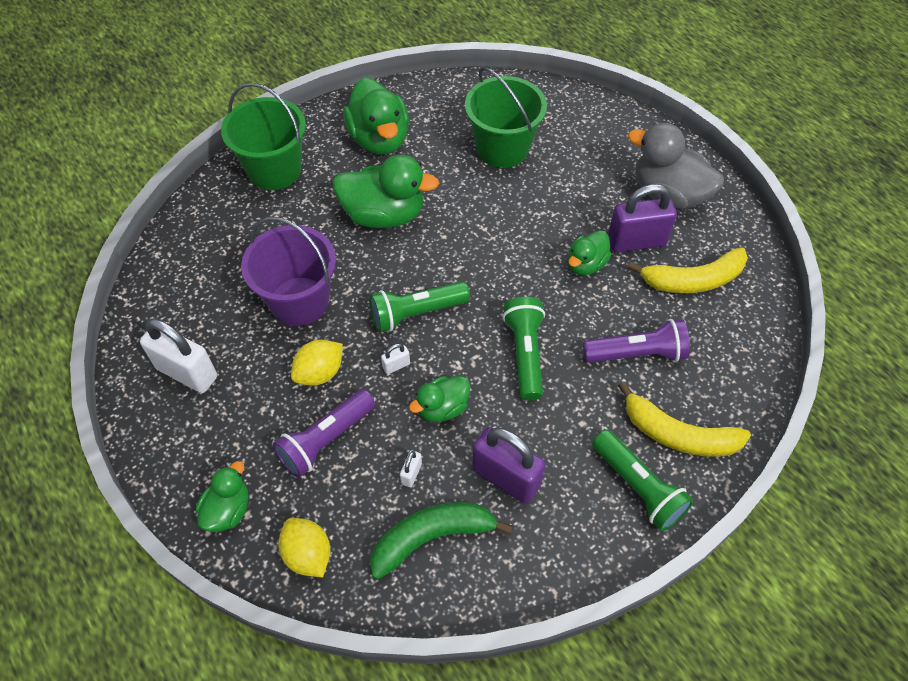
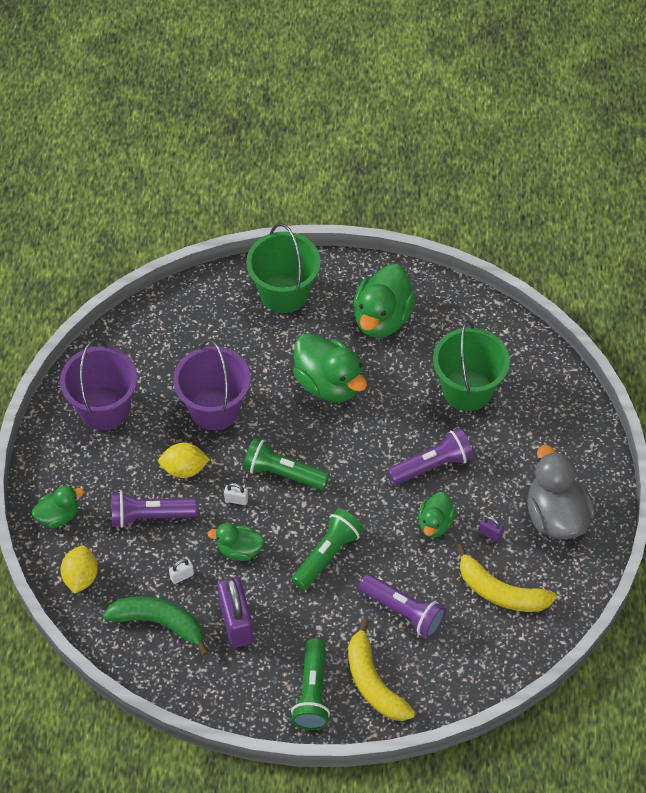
camera: 40 degrees right, 0 degrees up
white padlock [140,319,217,393] -> purple bucket [60,339,138,430]
green duck [568,230,611,275] -> green duck turned 60 degrees counterclockwise [418,492,455,538]
purple padlock [608,184,677,253] -> purple padlock [479,516,504,542], size x0.43
none -> purple flashlight [388,428,474,485]

